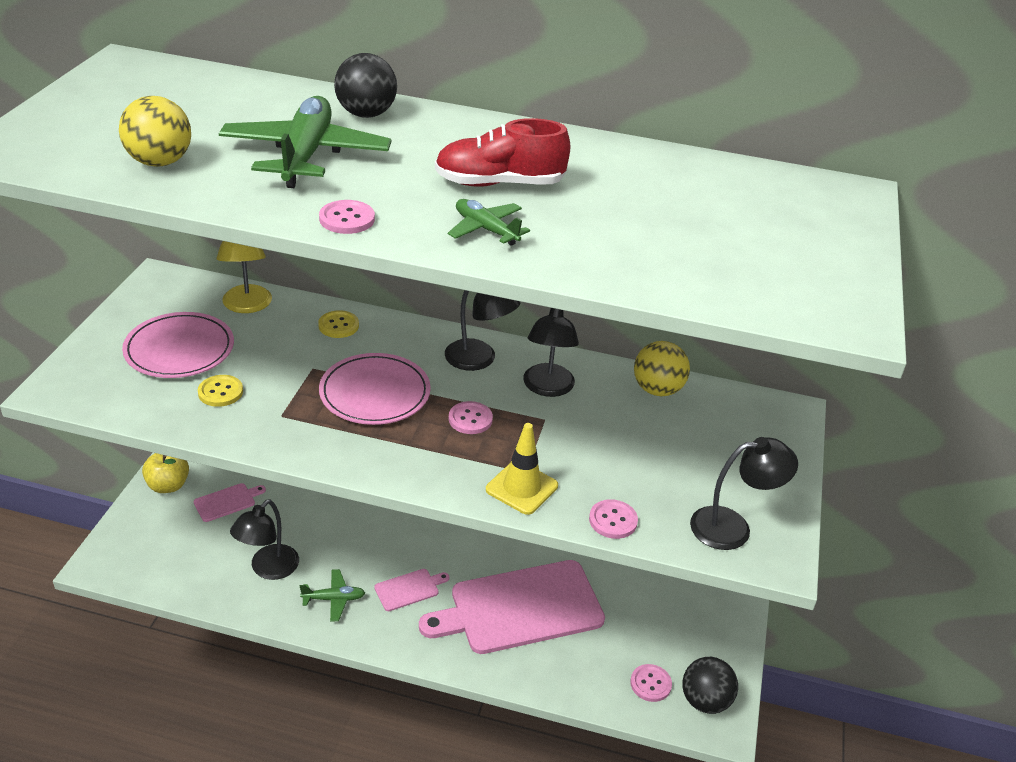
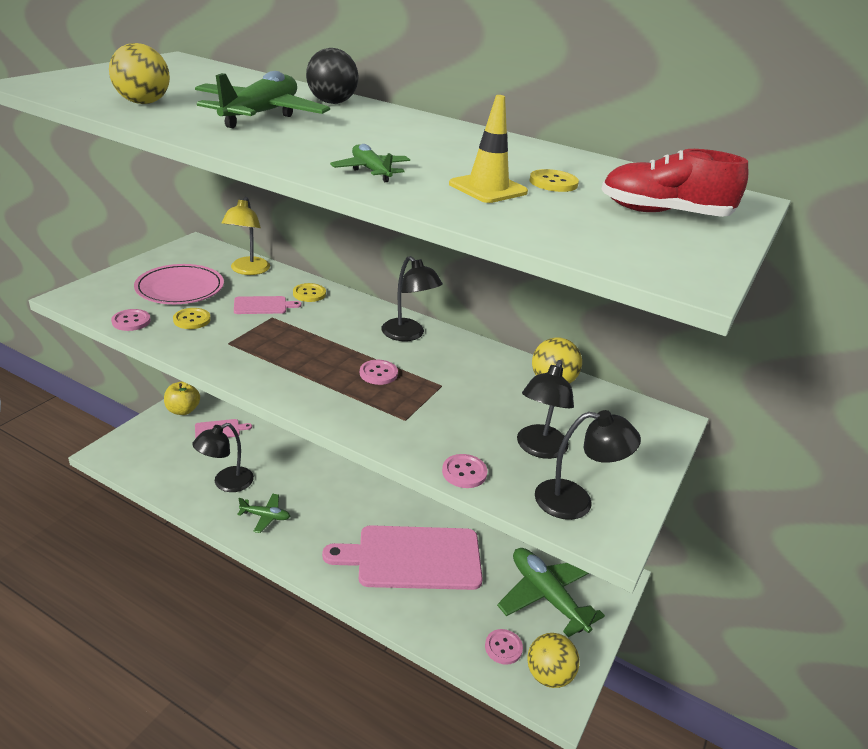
camera: 15 degrees right, 5 degrees down
pink button [319,200,375,234] -> pink button moved to [111,309,151,331]
pink plate [319,353,431,425] -> none
pink cutting board [374,569,449,611] -> pink cutting board moved to [234,296,302,314]
red shoe [435,118,571,187] -> red shoe moved to [601,149,748,217]
yellow traffic cone [486,423,558,515] -> yellow traffic cone moved to [449,95,528,203]
black lamp [523,308,579,397] -> black lamp moved to [517,360,574,459]
black ball [682,657,738,714] -> yellow ball [527,633,579,688]
none -> green plane [497,548,605,637]
none -> yellow button [529,169,579,192]

